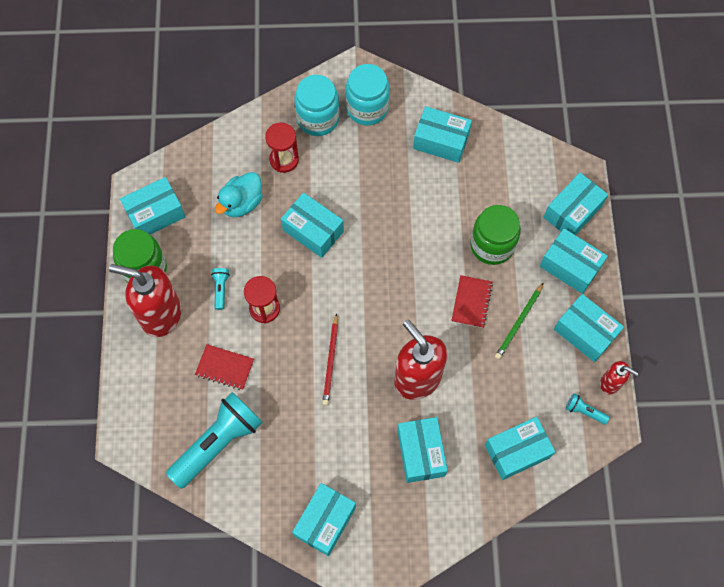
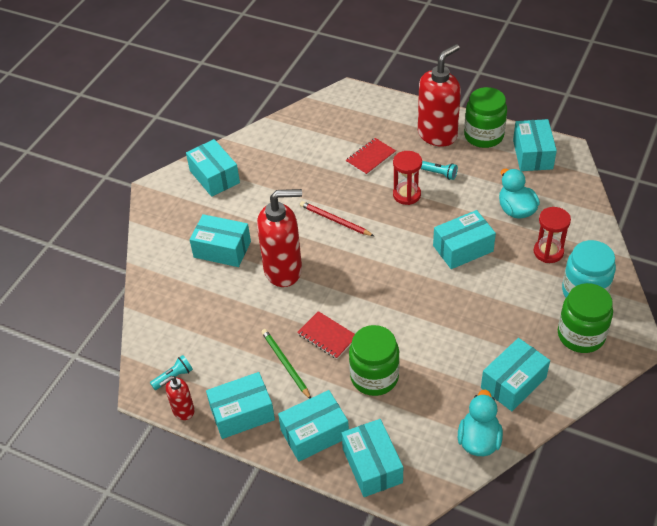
camera: 120 degrees right, 20 degrees down
turquoise flashlight [166,392,263,489] -> none
turquoise jar [345,64,390,125] -> green jar [558,283,613,353]
turquoise box [485,417,555,480] -> none
none -> turquoise duck [458,390,503,456]

